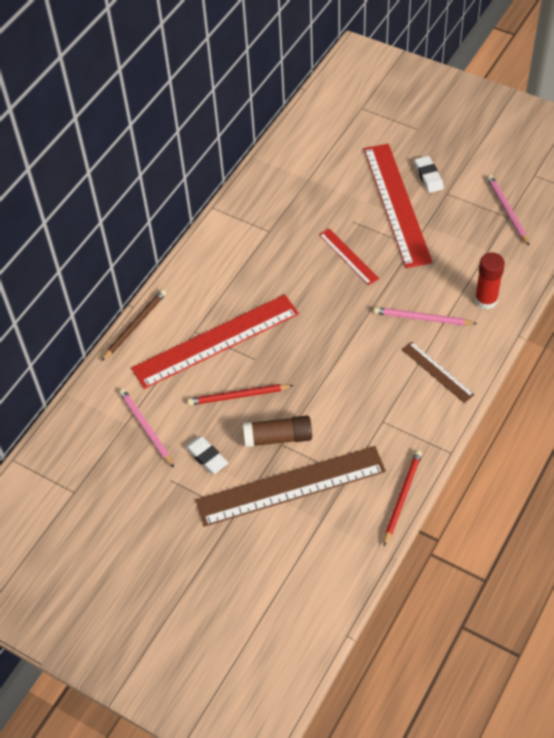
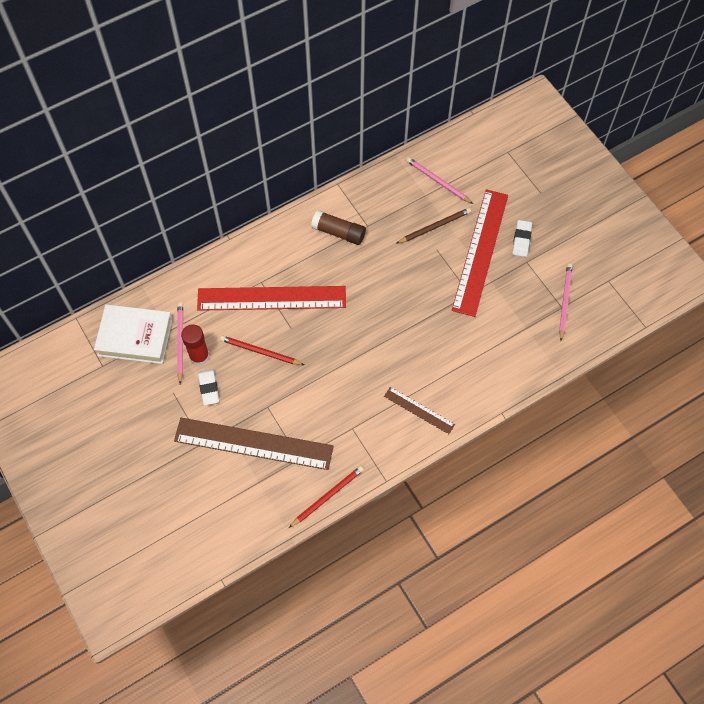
camera: 25 degrees right, 10 degrees up
brown pencil [102,289,166,361] -> brown pencil moved to [396,208,471,244]
brown glue stick [243,416,312,447] -> brown glue stick moved to [311,210,366,245]
red ruler [319,229,379,285] -> none
pink pencil [374,307,477,326] -> pink pencil moved to [406,157,473,204]
brown ruler [402,342,474,403] -> brown ruler turned 45 degrees counterclockwise [384,387,455,434]
red glue stick [475,253,505,309] -> red glue stick moved to [181,324,209,366]
none -> white book [94,304,173,364]

